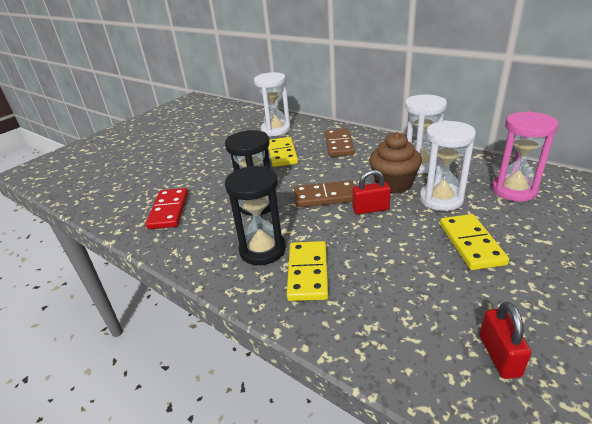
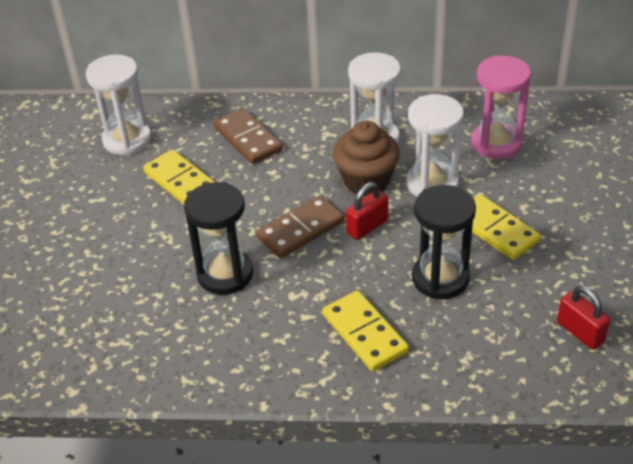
camera: 35 degrees left, 10 degrees up
red domino [146,188,188,229] -> none
black hourglass [225,166,286,265] -> black hourglass moved to [412,185,476,299]

